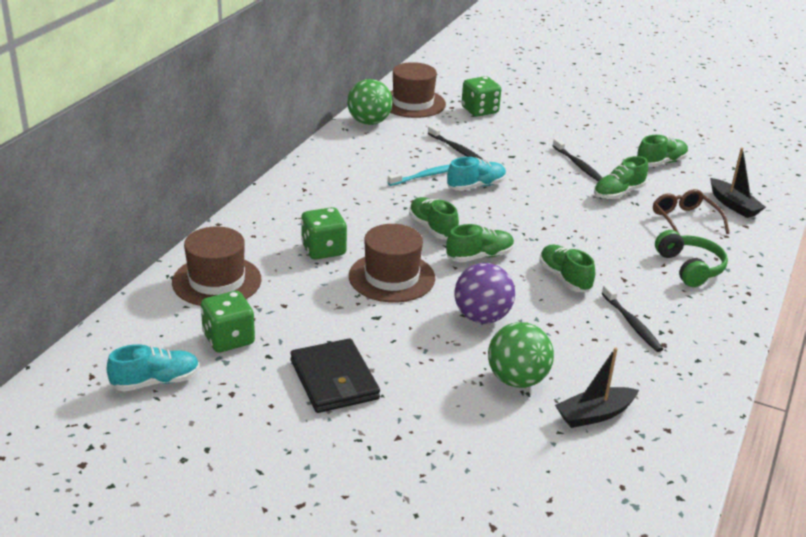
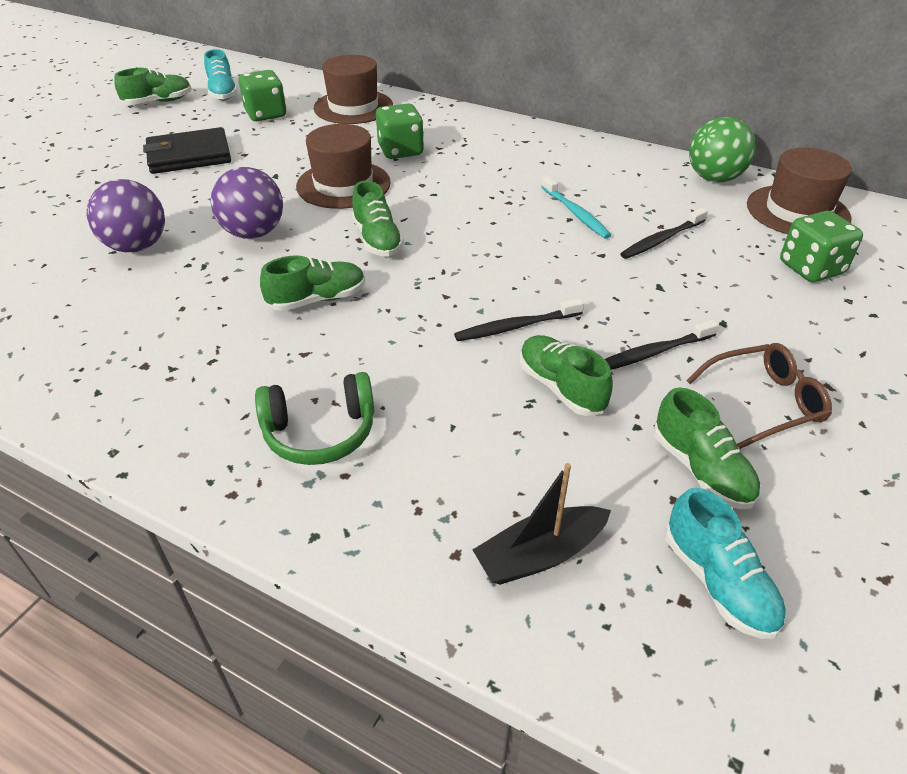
camera: 95 degrees right, 10 degrees up
green shoe [409,197,459,239] -> green shoe moved to [114,68,192,105]
turquoise shoe [447,157,506,191] -> turquoise shoe moved to [665,488,786,639]
green ball [488,322,554,388] -> purple ball [86,179,165,252]
black boat [555,347,639,428] -> none
black toothbrush [602,285,663,352] -> black toothbrush moved to [454,298,584,341]
brown glasses [653,189,730,234] -> brown glasses moved to [686,343,832,449]

